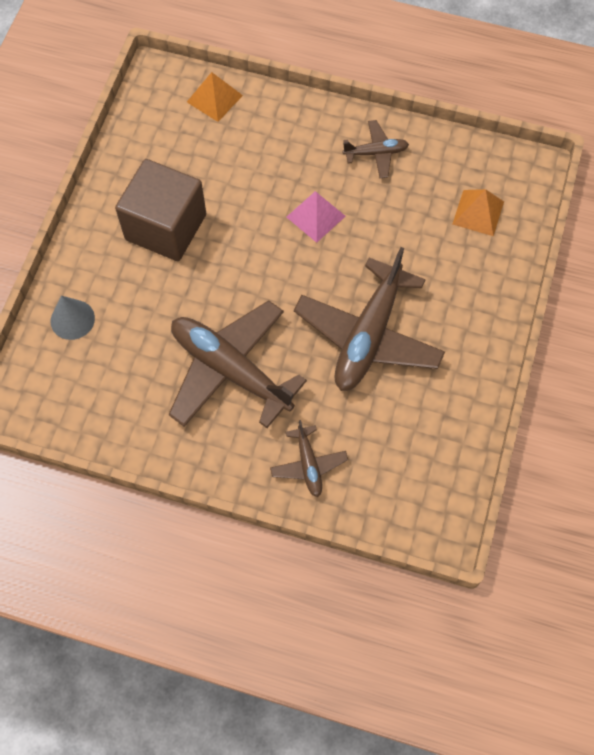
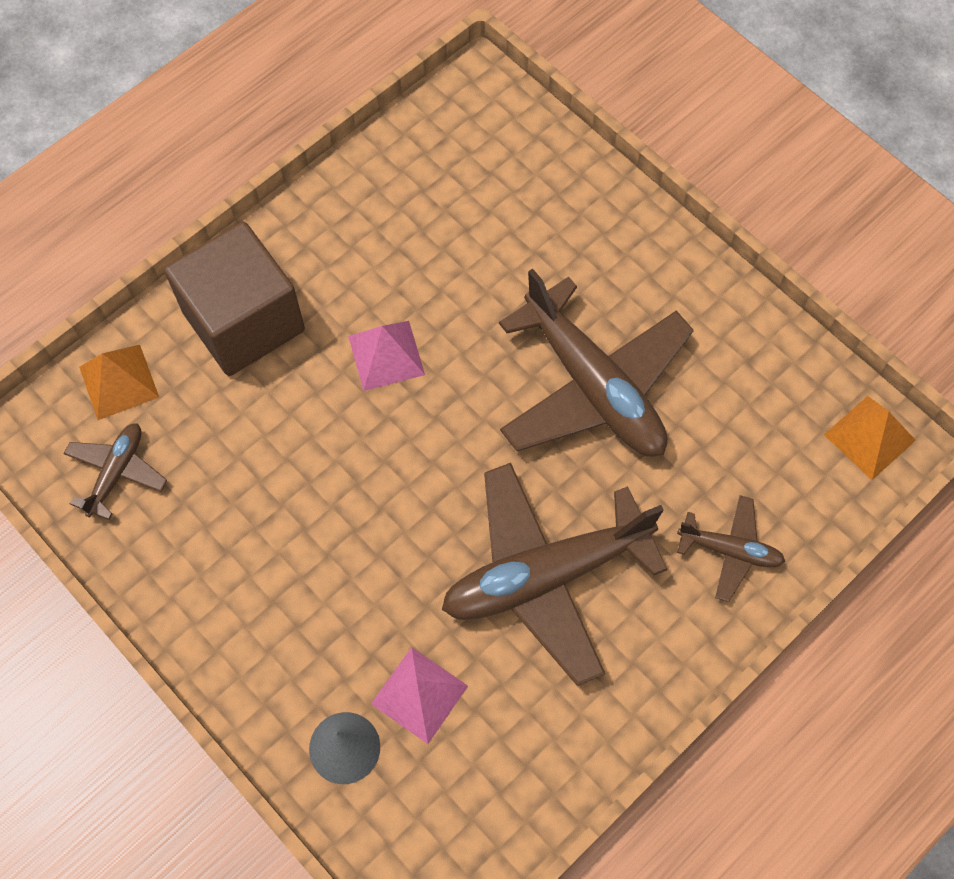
camera: 60 degrees left, 0 degrees up
brown cube [115,159,206,261] -> brown cube moved to [164,222,305,376]
brown plane [342,120,409,178] -> brown plane moved to [63,423,167,520]
orange pyramid [453,189,504,236] -> orange pyramid moved to [824,396,916,480]
none -> pink pyramid [371,647,468,744]

